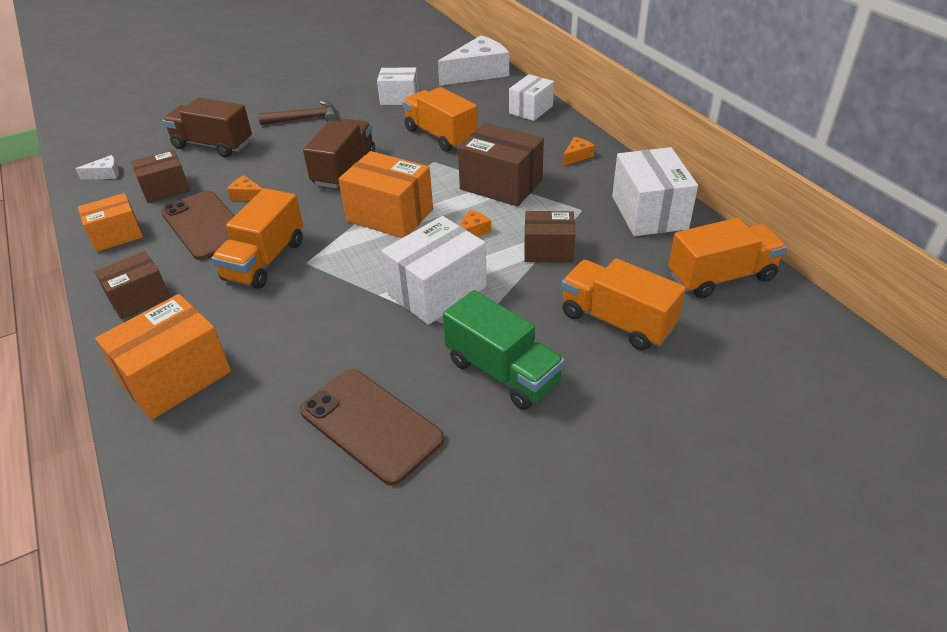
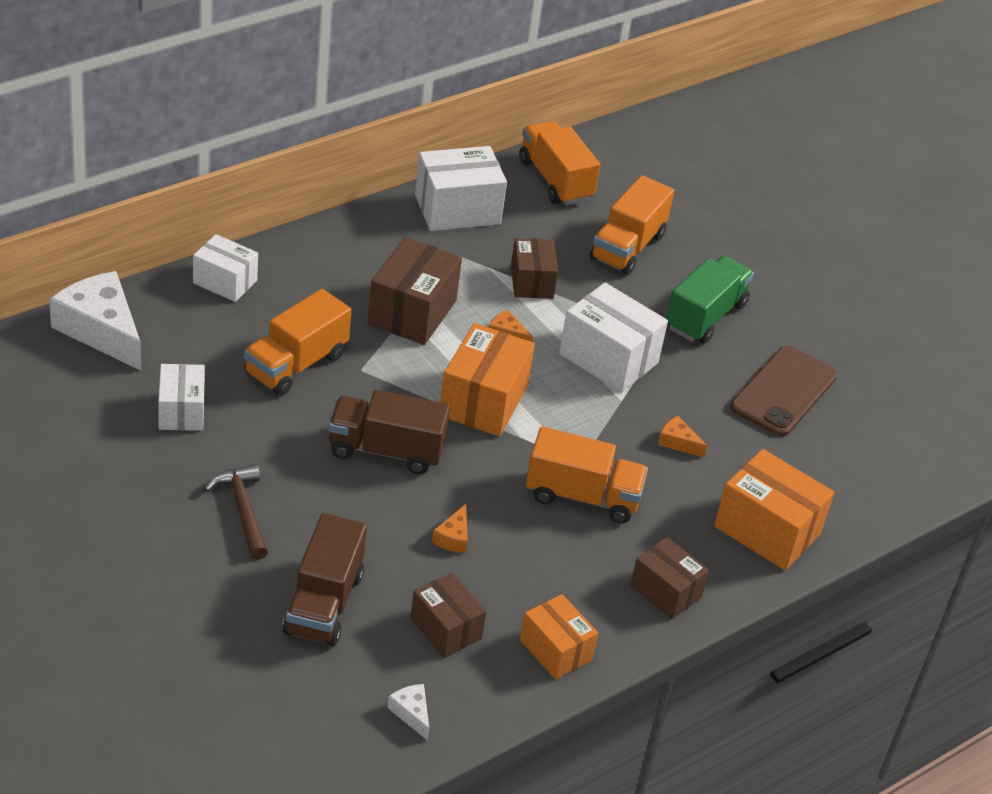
camera: 105 degrees left, 0 degrees up
brown phone [161,191,234,260] -> none
orange cheese [562,137,595,166] -> orange cheese moved to [658,416,707,457]

